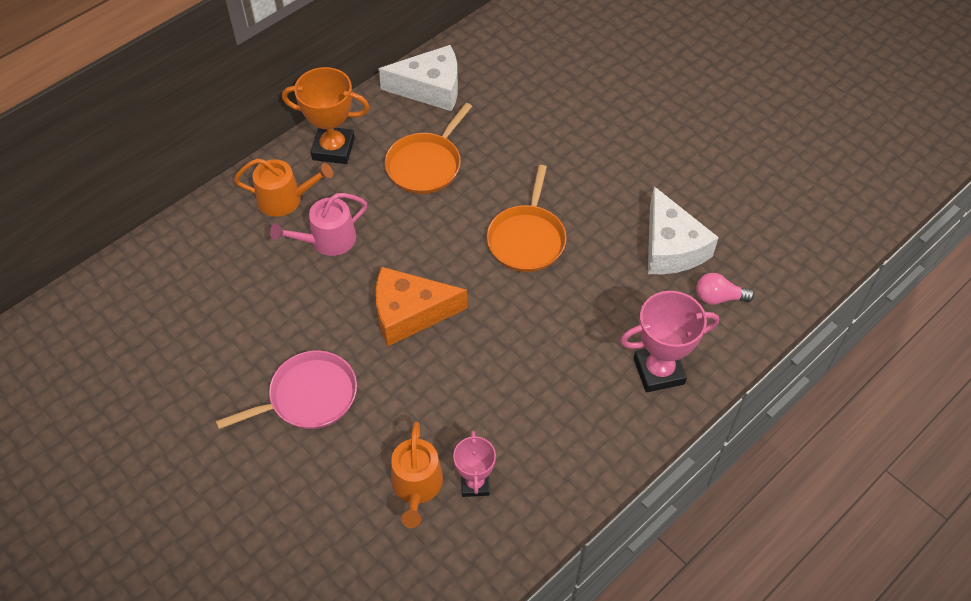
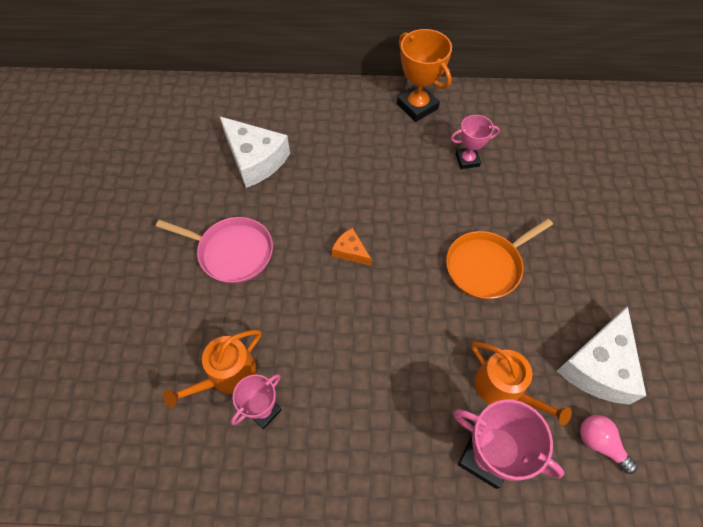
camera: 45 degrees right, 5 degrees up
orange watering can [234,158,333,217] -> orange watering can moved to [472,342,572,426]
pink watering can [270,193,367,256] -> none
orange cheese [375,267,467,346] -> orange cheese [332,228,371,266], size x0.49
white cheese [378,45,458,111] -> white cheese moved to [219,116,290,188]
orange pan [385,103,472,194] -> pink trophy [451,115,500,169]

